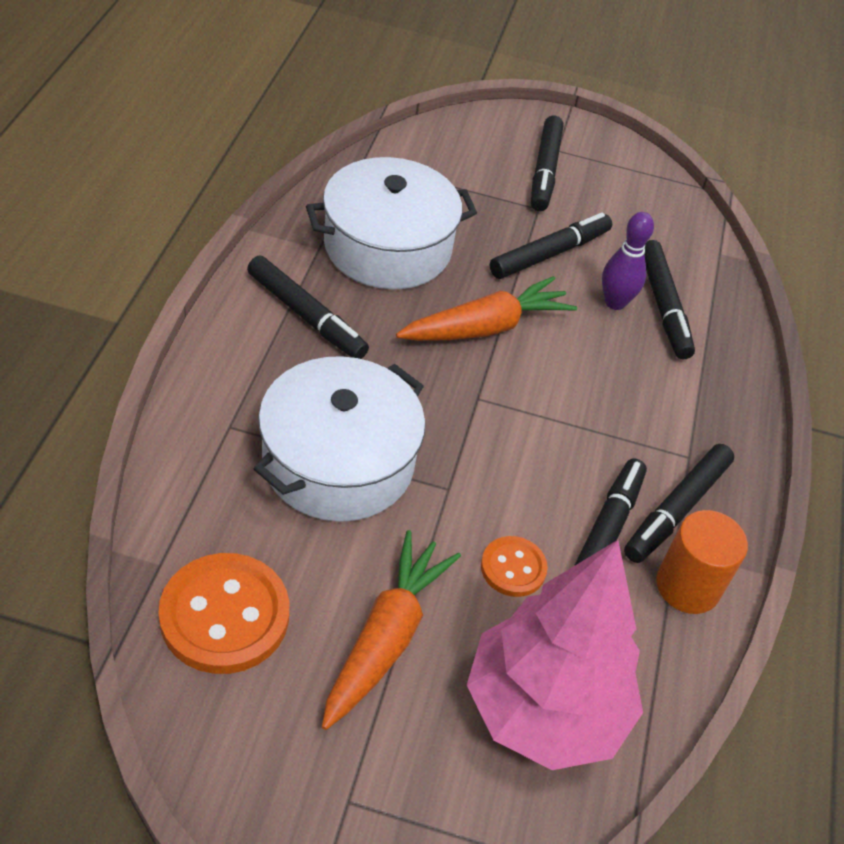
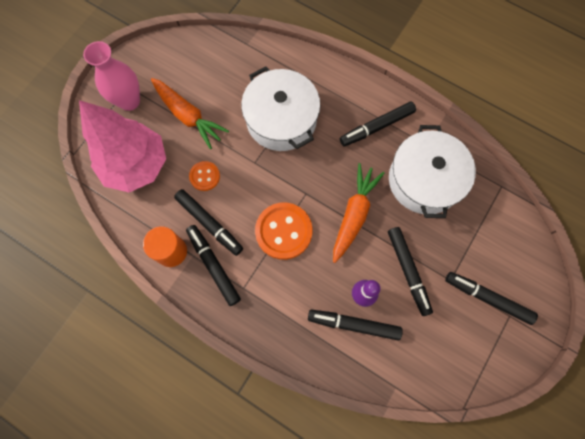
camera: 115 degrees right, 25 degrees up
orange button [158,553,289,674] -> orange button moved to [255,203,312,260]
orange carrot [396,276,577,341] -> orange carrot turned 150 degrees counterclockwise [333,163,384,263]
none -> pink vase [83,41,140,111]

